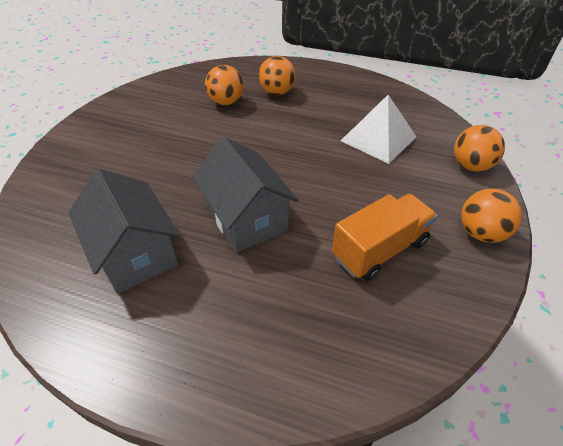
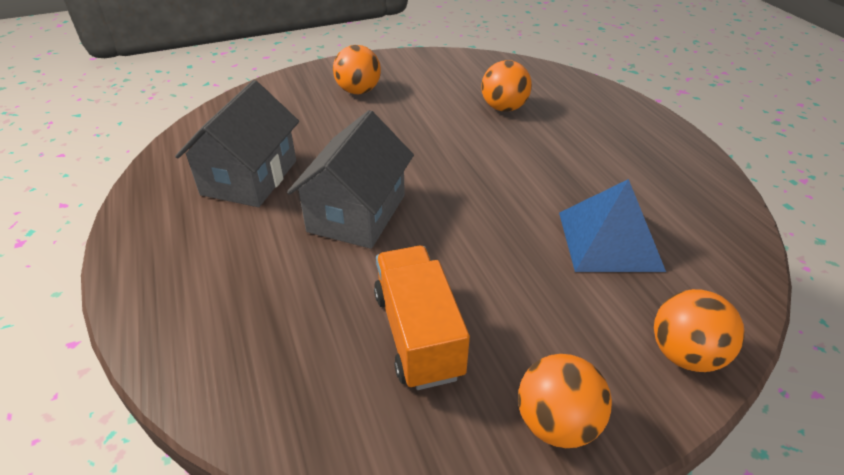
camera: 50 degrees right, 5 degrees down
orange ball [259,56,296,95] -> orange ball moved to [333,45,381,94]
orange truck [332,194,438,281] -> orange truck turned 120 degrees counterclockwise [374,246,470,390]
white pyramid [341,95,417,164] -> blue pyramid [559,179,666,272]

